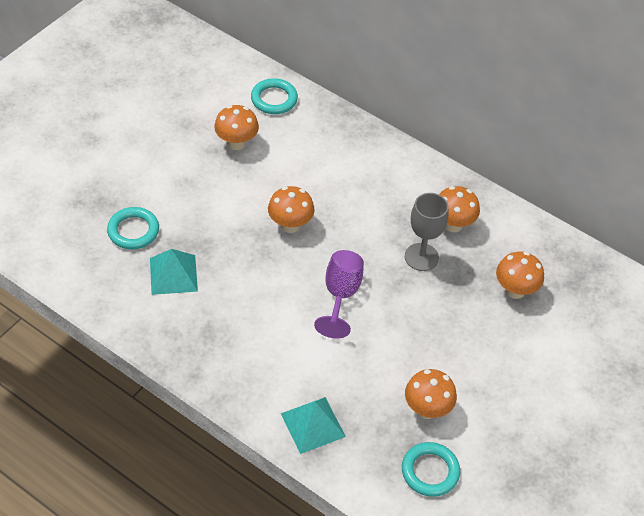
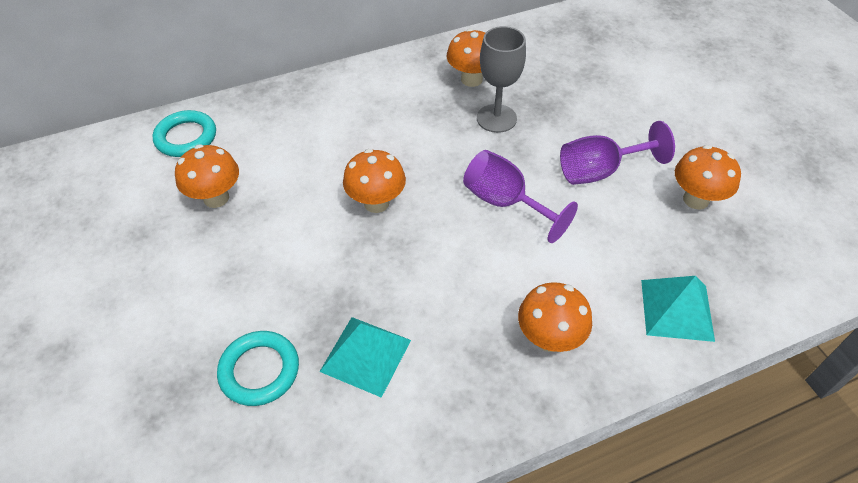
camera: 55 degrees left, 0 degrees up
turquoise ring [402,442,460,497] -> none
orange mushroom [496,251,544,299] -> orange mushroom moved to [518,282,592,352]
none -> purple goblet [560,121,675,185]

